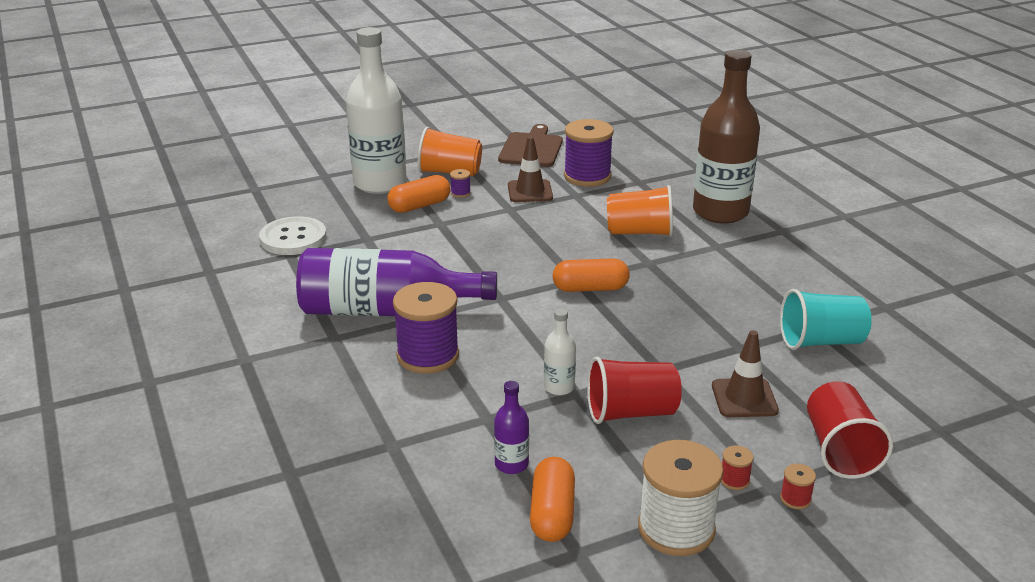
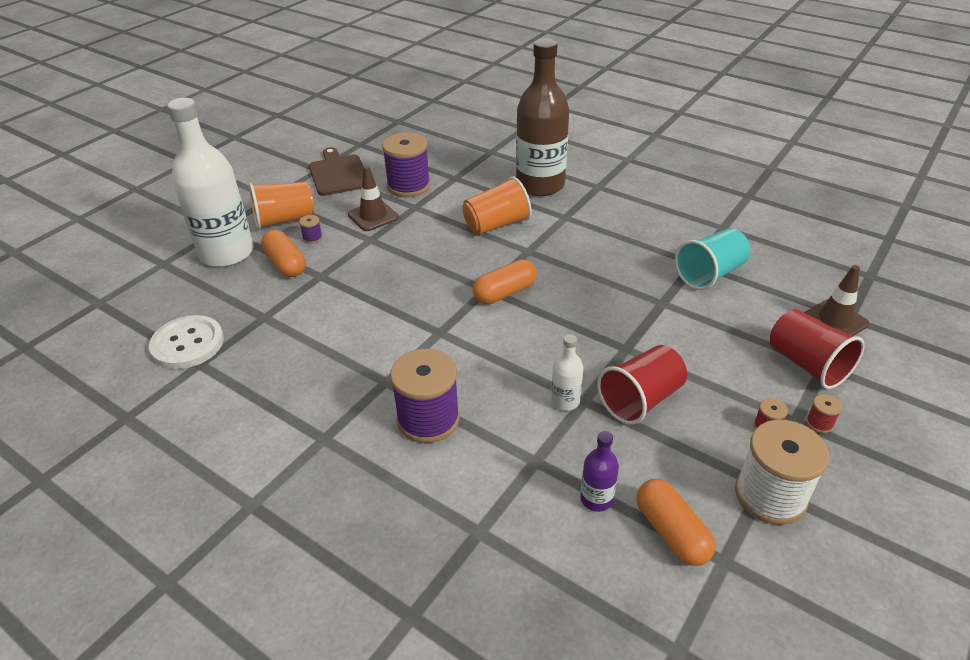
camera: 30 degrees left, 10 degrees up
purple bottle [296,248,497,316] -> none
orange capsule [388,175,450,213] -> orange capsule turned 60 degrees counterclockwise [261,230,306,277]
brown traffic cone [712,330,779,417] -> brown traffic cone moved to [804,265,869,336]

